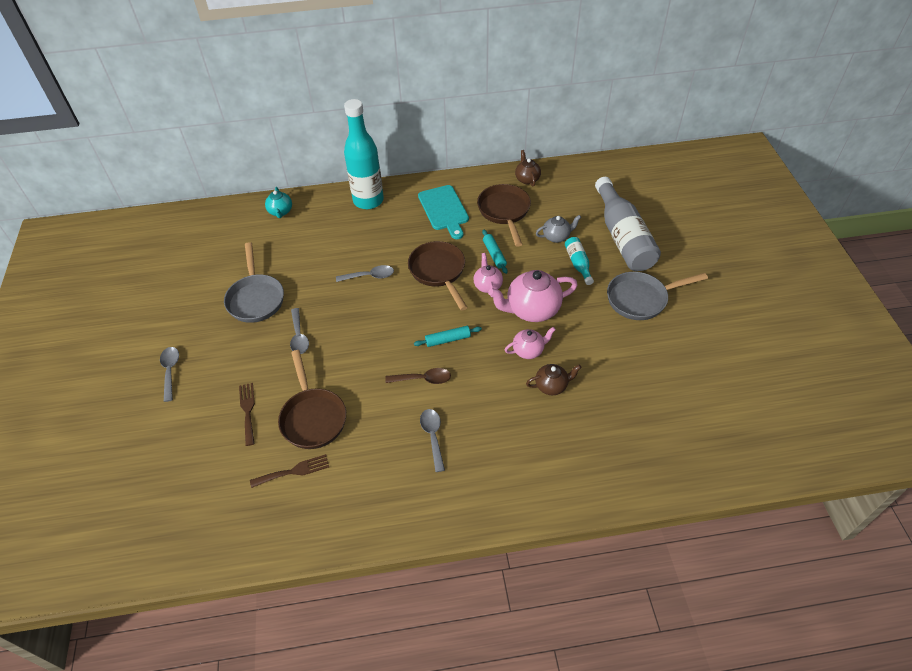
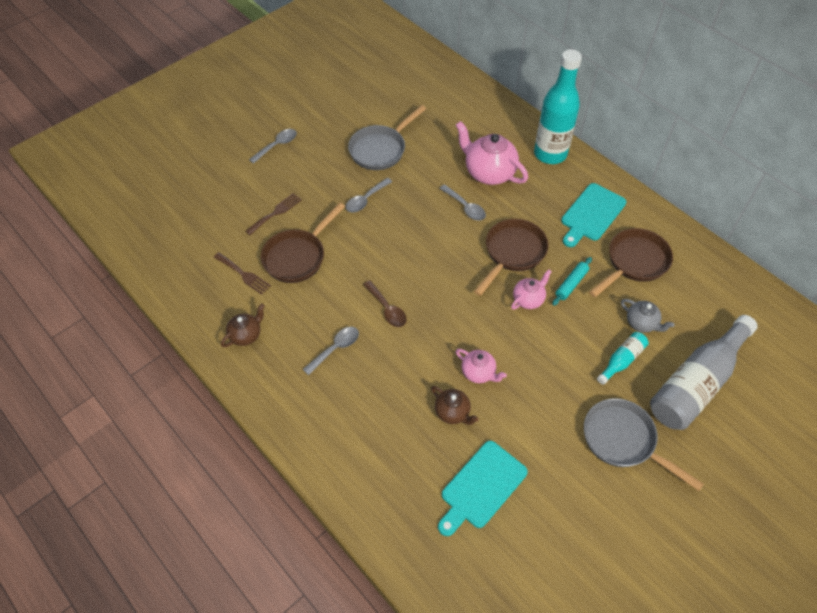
camera: 55 degrees right, 5 degrees up
turquoise teapot [265,187,292,218] -> none
turquoise rolling pin [414,326,482,347] -> none
pink teapot [488,270,578,322] -> pink teapot moved to [456,121,528,185]
brown teapot [515,150,541,187] -> brown teapot moved to [221,303,265,347]
none -> turquoise cutting board [438,441,528,536]

